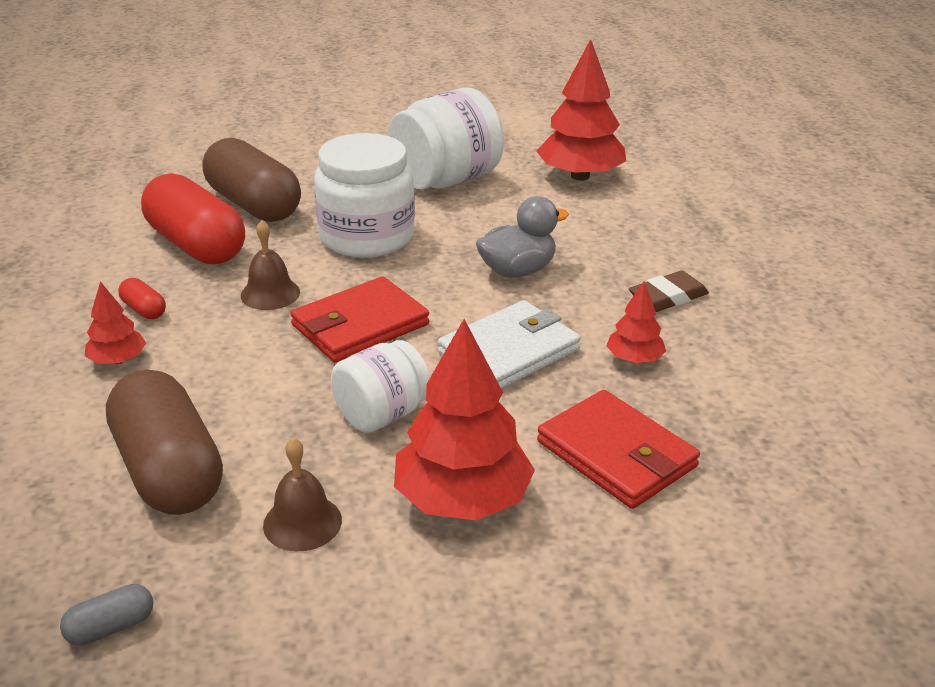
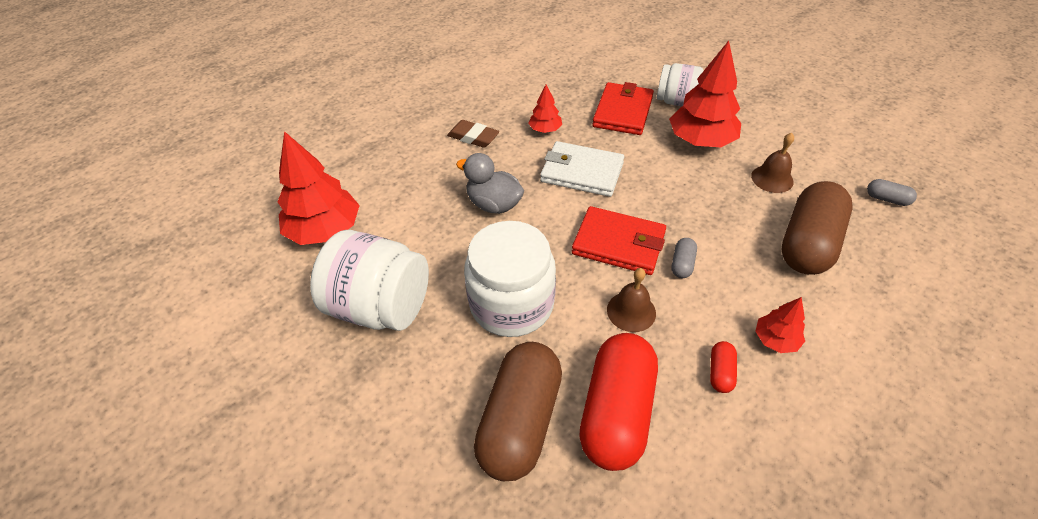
camera: 120 degrees left, 15 degrees up
white jar [331,340,430,433] -> white jar moved to [657,63,703,106]
none -> grey capsule [672,238,697,278]

